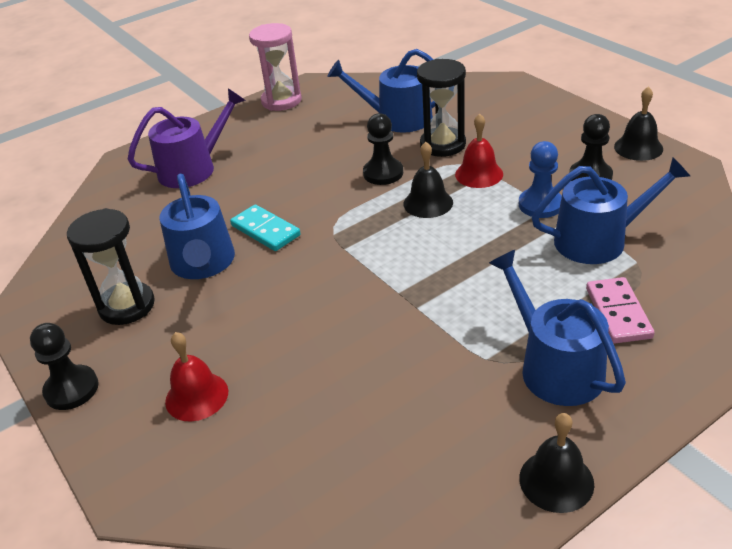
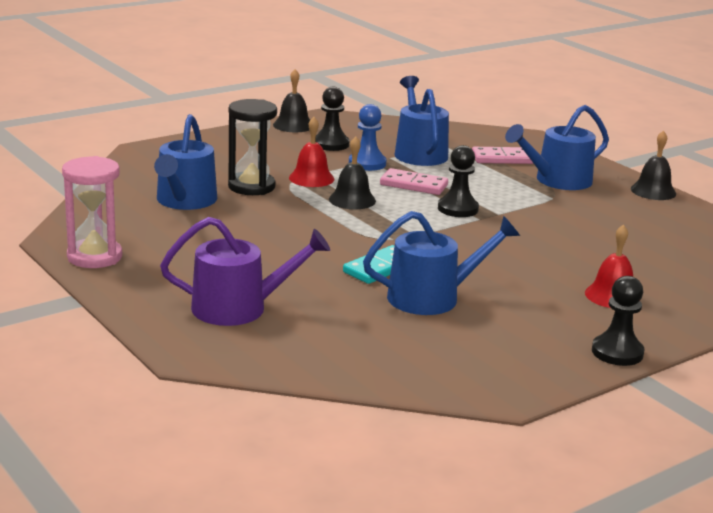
camera: 95 degrees left, 15 degrees down
black hourglass [67,208,155,325] -> none
purple watering can [127,88,246,188] -> purple watering can turned 120 degrees clockwise [160,217,330,326]
black pawn [363,113,403,185] -> black pawn moved to [438,145,479,217]
none -> pink domino [380,168,448,195]

